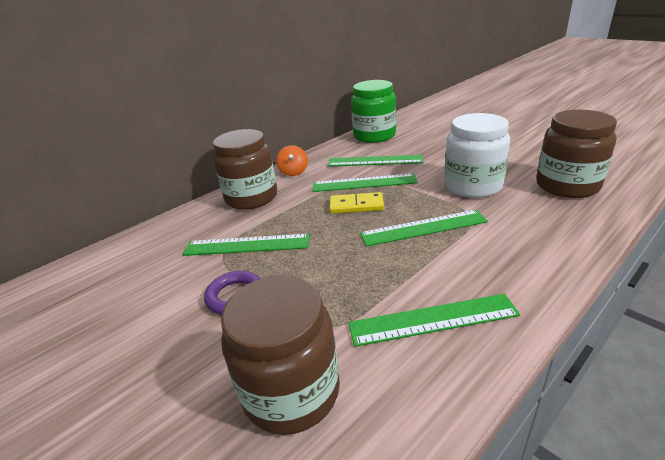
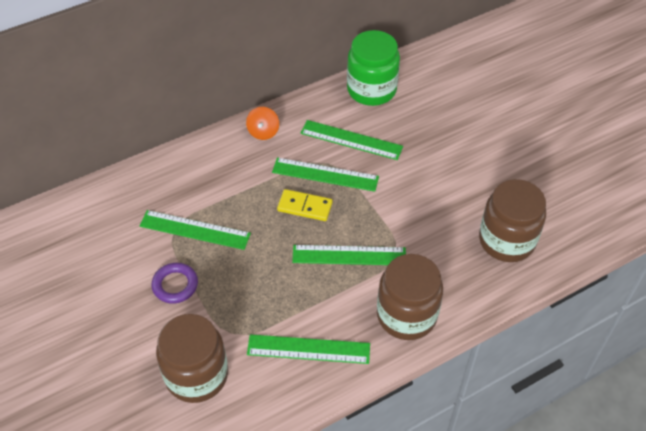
camera: 10 degrees right, 20 degrees up
brown jar [213,129,277,210] -> brown jar moved to [377,254,443,340]
white jar [444,113,510,198] -> none

